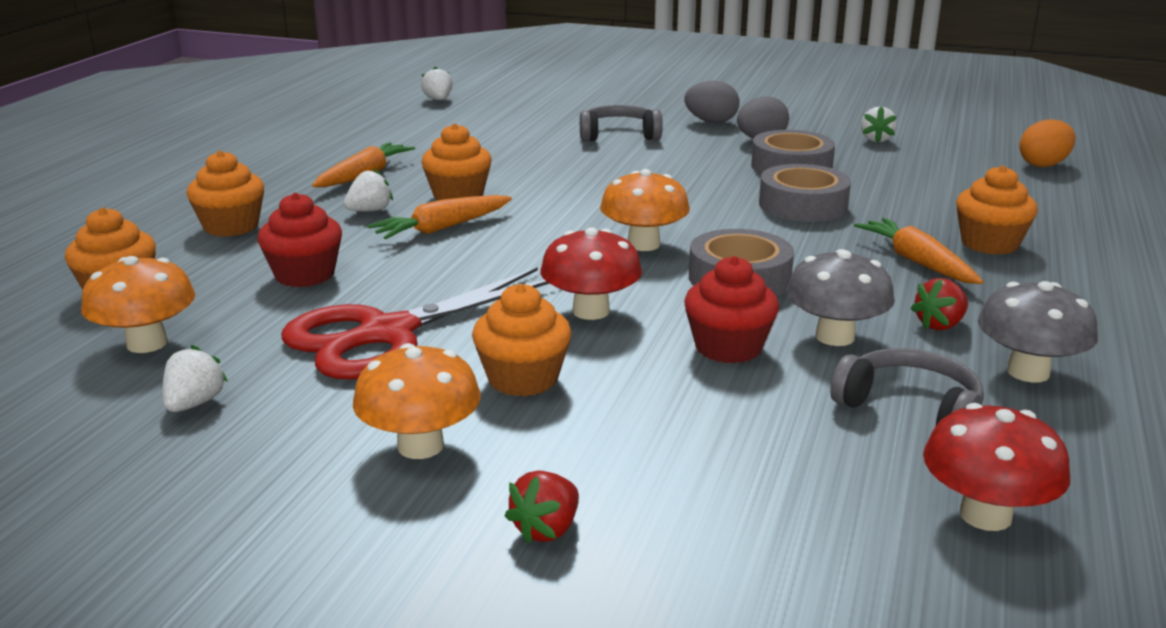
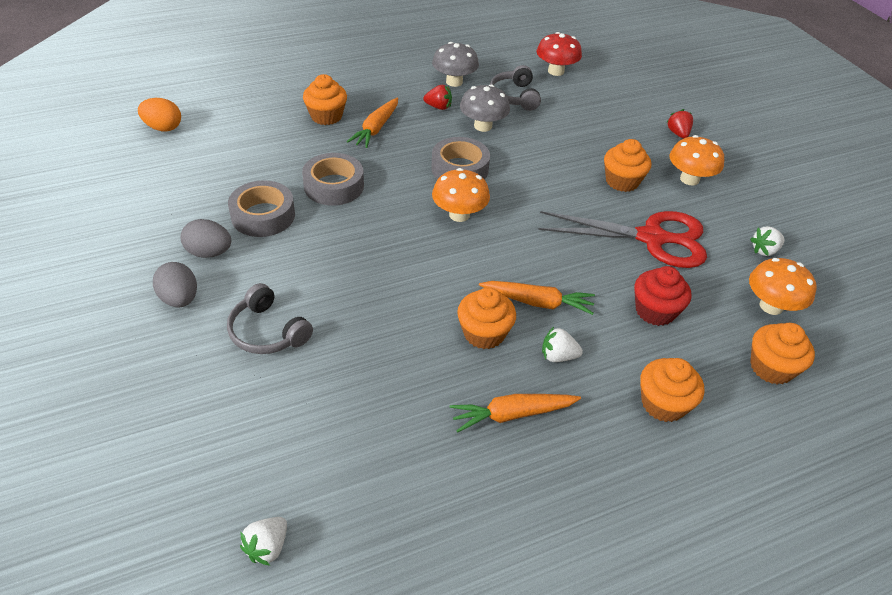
camera: 135 degrees left, 20 degrees up
red strawberry [505,471,579,544] -> red strawberry turned 90 degrees counterclockwise [666,109,693,138]
red mushroom [540,228,642,320] -> none
red cupcake [684,256,779,363] -> none
white strawberry [861,106,897,143] -> none

